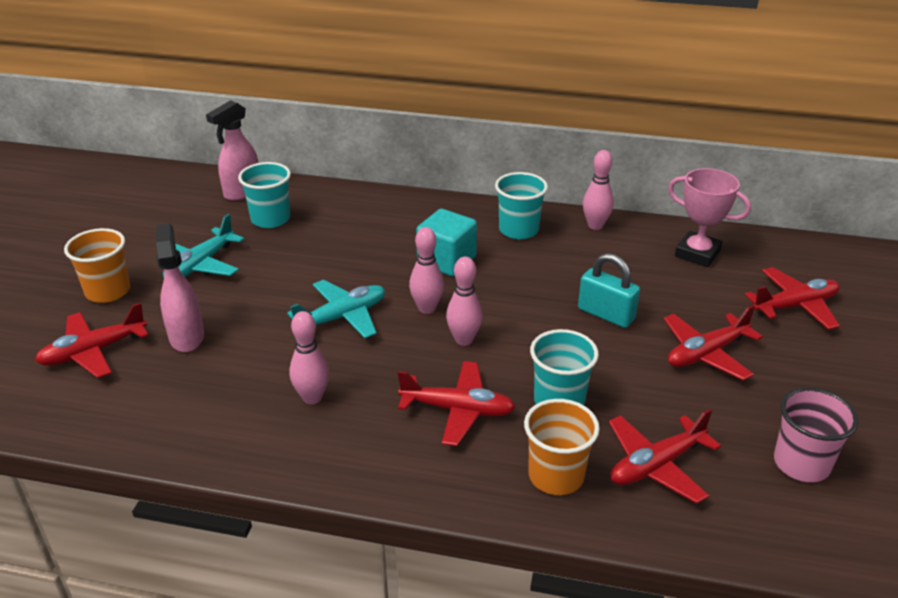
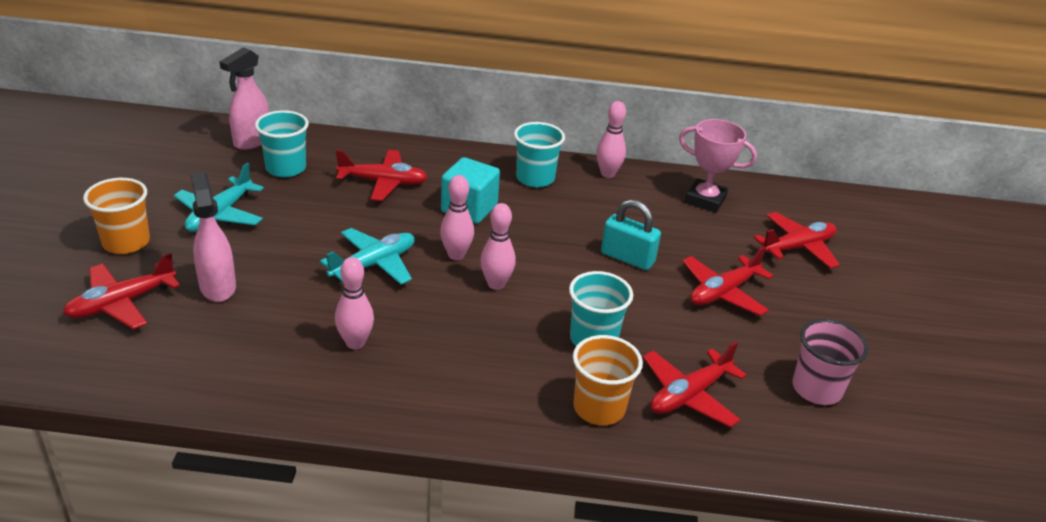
camera: 10 degrees left, 0 degrees up
red plane [398,361,515,446] -> red plane moved to [336,150,428,201]

